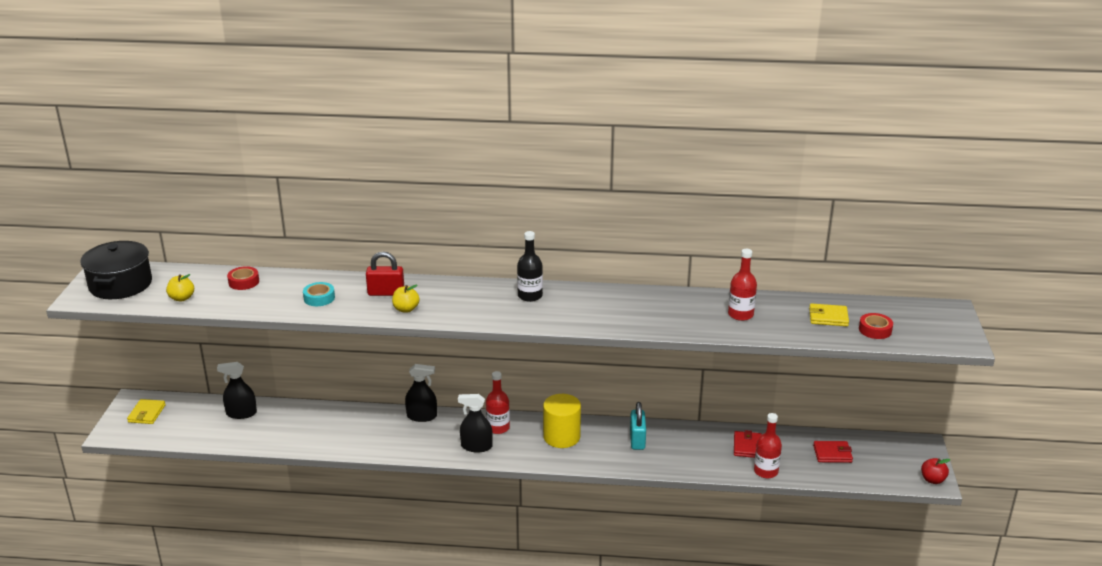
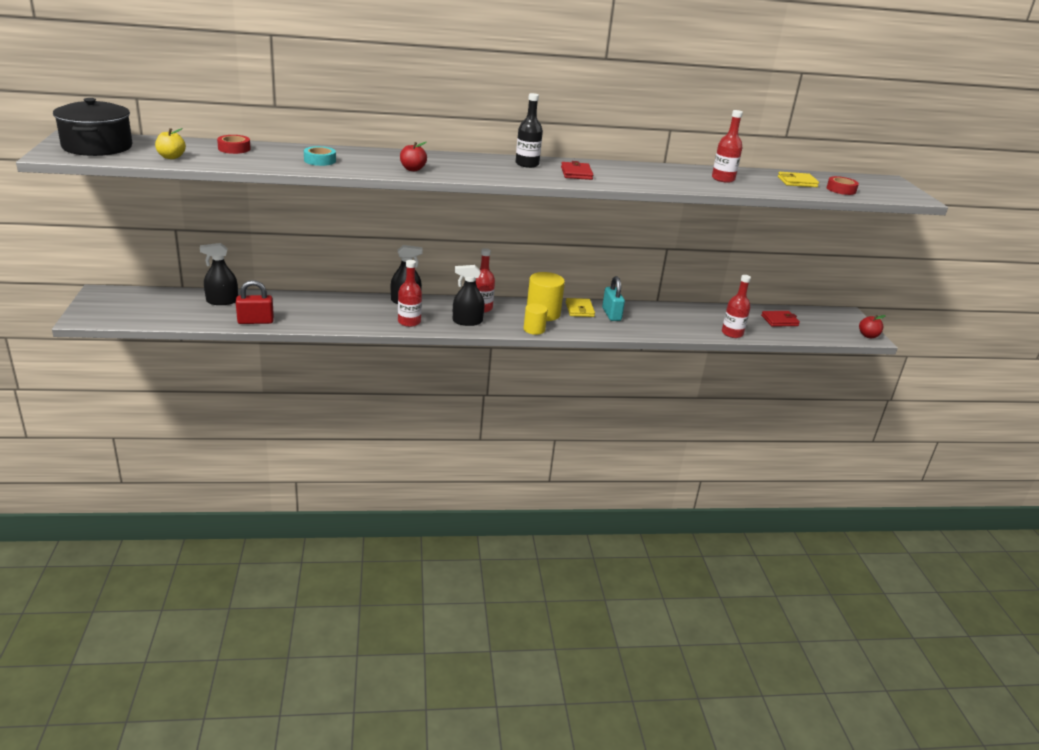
camera: 15 degrees left, 0 degrees up
yellow wallet [127,399,166,424] -> yellow wallet moved to [566,298,595,317]
red padlock [366,252,404,296] -> red padlock moved to [236,280,274,324]
yellow apple [392,284,420,313] -> red apple [400,142,427,171]
red wallet [734,430,762,458] -> red wallet moved to [561,161,593,180]
none -> red bottle [398,260,422,327]
none -> yellow cylinder [524,303,548,335]

